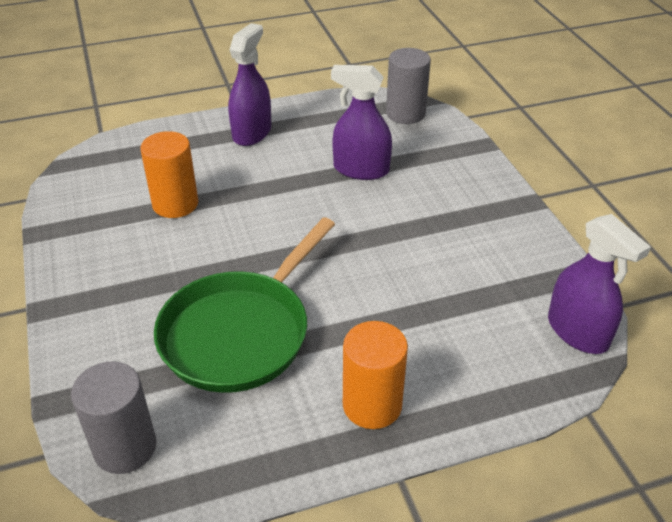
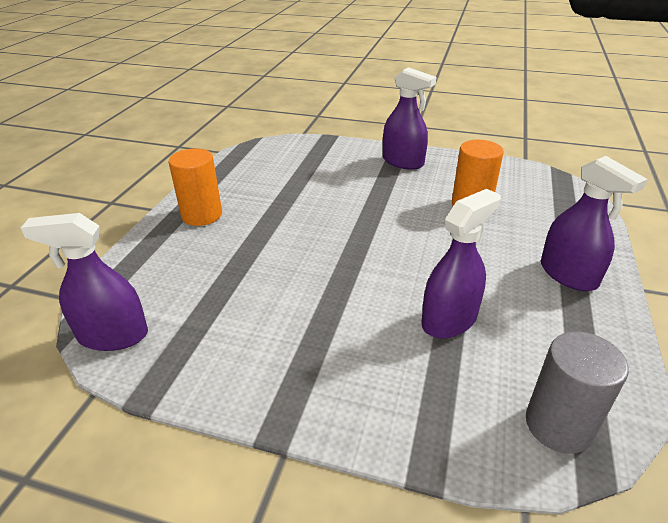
camera: 125 degrees right, 5 degrees down
grey cylinder [71,361,156,474] -> none
green pan [154,217,335,393] -> none
none -> purple spray bottle [383,67,436,170]

